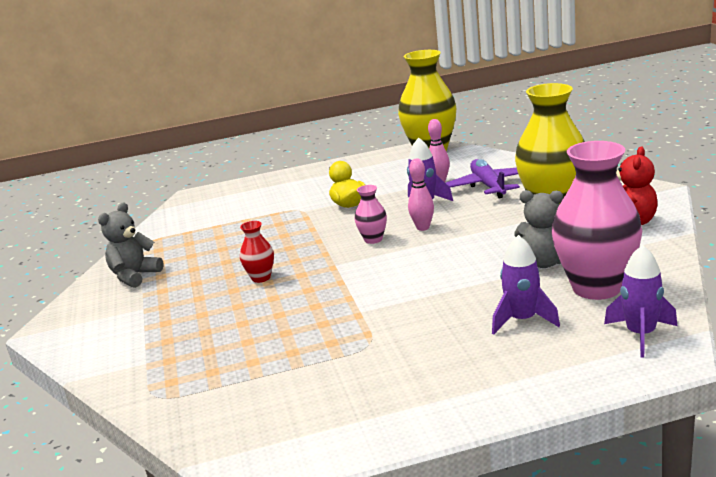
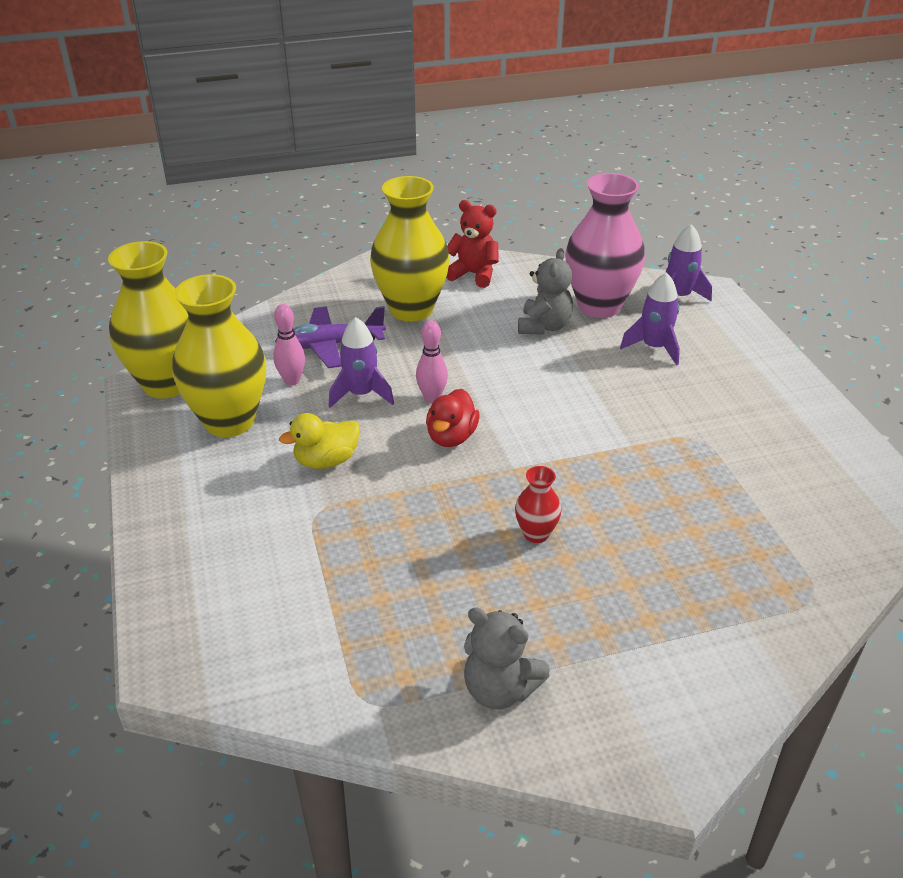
camera: 95 degrees left, 15 degrees up
pink vase [355,185,387,244] -> red duck [426,389,479,447]
none -> yellow vase [172,274,266,437]

